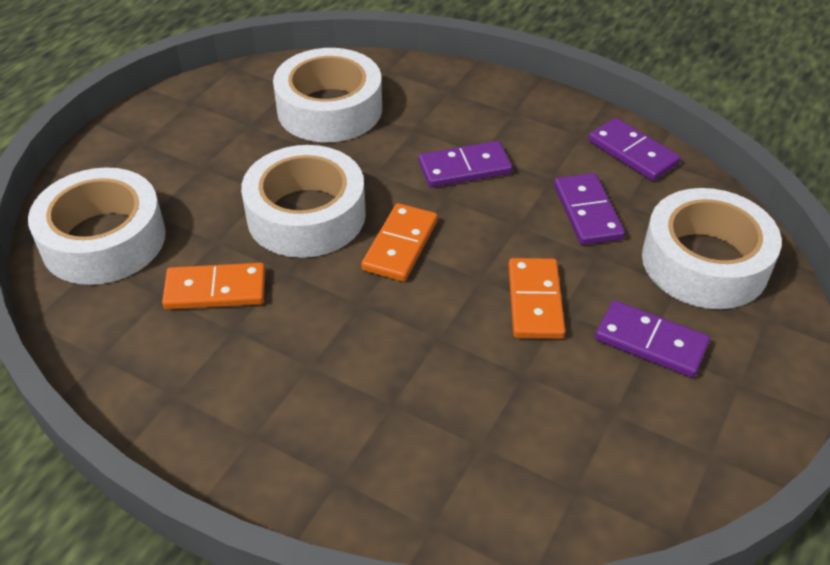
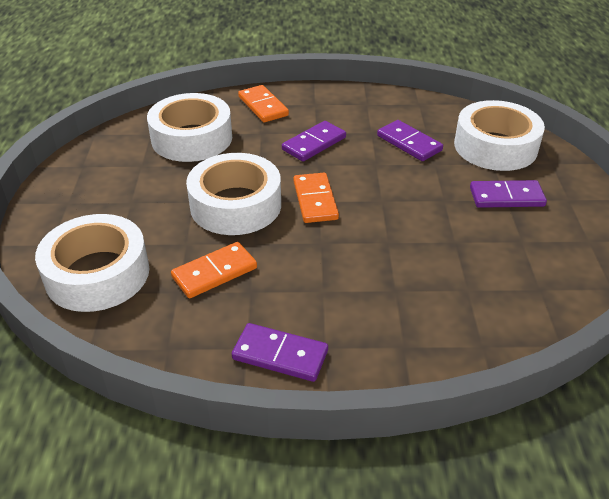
camera: 30 degrees left, 5 degrees down
orange domino [508,258,565,339] -> orange domino moved to [238,85,289,123]
purple domino [589,118,681,181] -> purple domino moved to [232,323,328,382]

